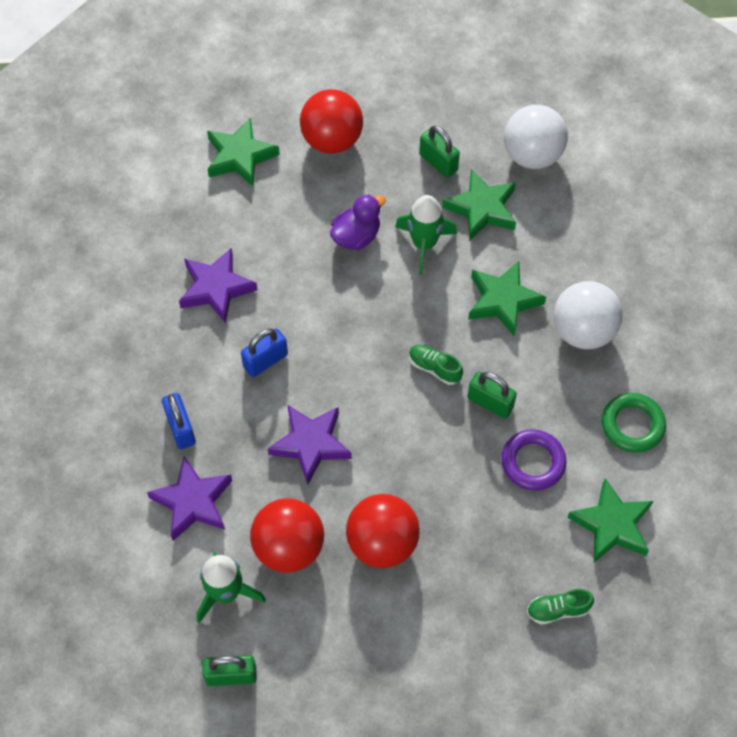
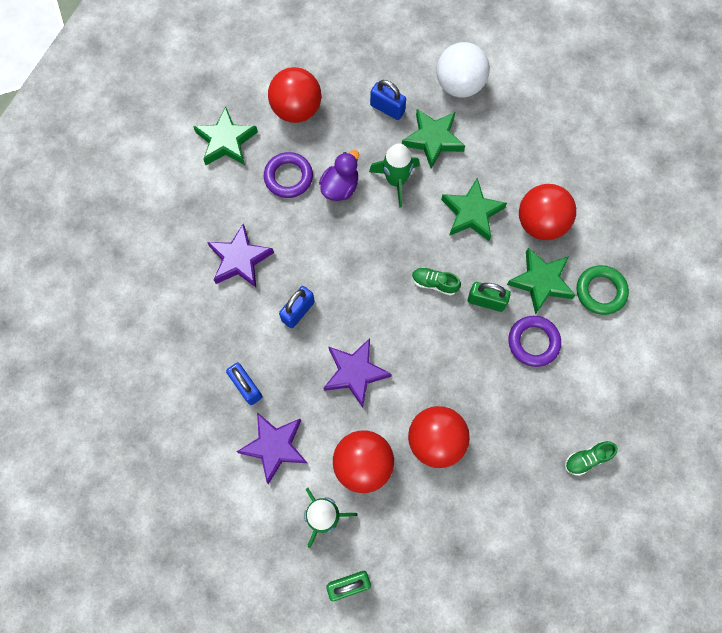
camera: 15 degrees left, 10 degrees up
green padlock [419,125,460,178] -> blue padlock [370,80,406,120]
white ball [554,281,623,349] -> red ball [519,184,576,240]
green star [567,478,653,562] -> green star moved to [507,248,576,314]
none -> purple ring [264,152,313,198]

